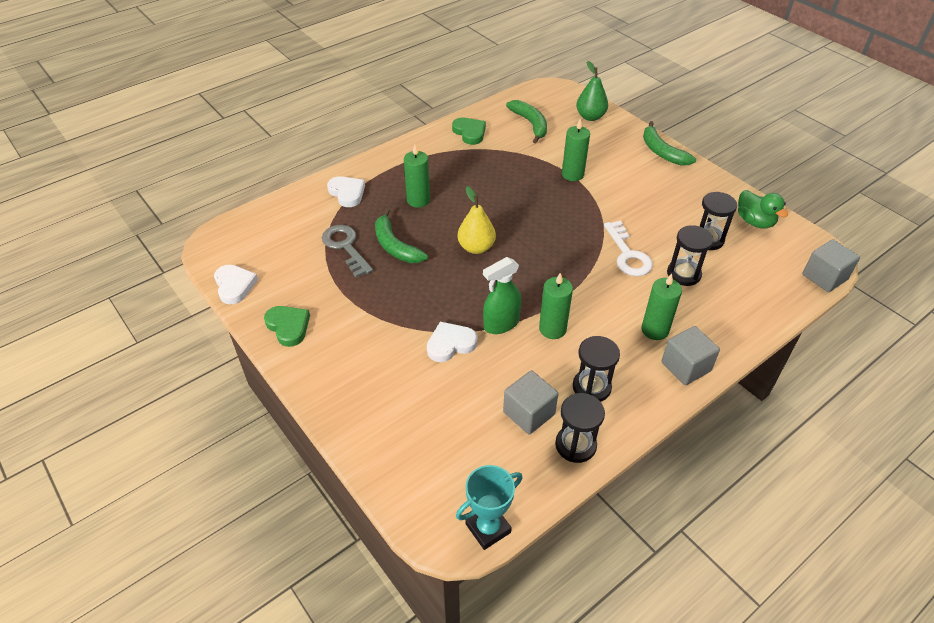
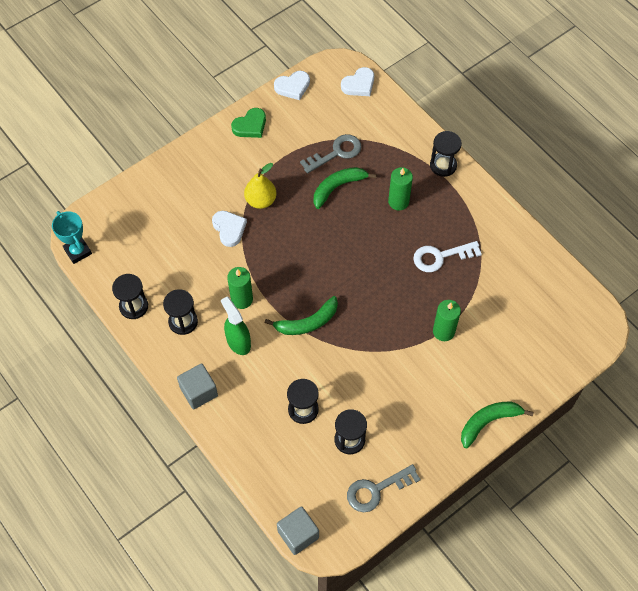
camera: 90 degrees right, 15 degrees up
white heart [327,176,365,207] -> white heart moved to [341,67,374,96]
green heart [452,117,486,145] -> none
yellow pear [458,186,496,254] -> yellow pear moved to [244,163,276,209]
green spray bottle [483,257,521,334] -> green spray bottle moved to [221,297,251,355]
grey cube [503,370,558,435] -> none
green banana [506,100,547,143] -> green banana moved to [265,296,338,335]
green pear [576,61,608,121] -> none
white key [604,221,653,276] -> white key moved to [413,241,482,272]
green candle [641,274,682,340] -> none
green duck [738,190,788,229] -> grey key [347,464,421,512]
none -> black hourglass [430,131,462,177]

